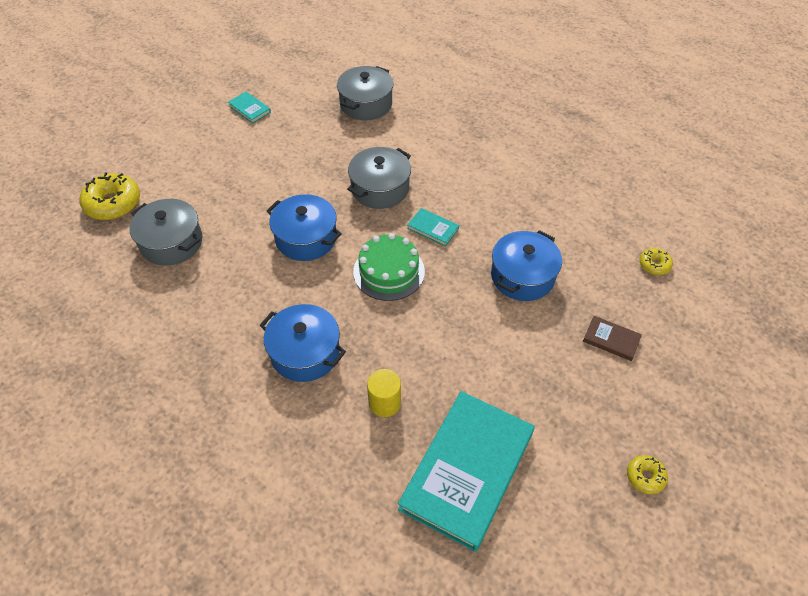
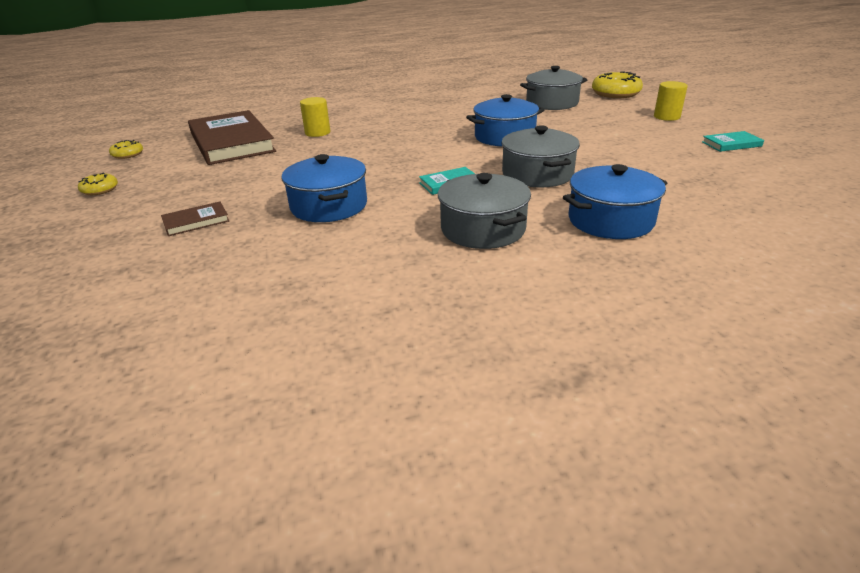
camera: 125 degrees right, 20 degrees down
blue pot [260,304,346,382] -> blue pot moved to [563,164,667,239]
grey pot [337,66,394,120] -> grey pot moved to [438,173,531,249]
green cake [353,233,425,301] -> none
turquoise book [398,391,535,552] -> brown book [188,110,276,165]
yellow donut [640,248,673,275] -> yellow donut moved to [109,140,143,159]
none -> yellow cylinder [654,81,688,121]

